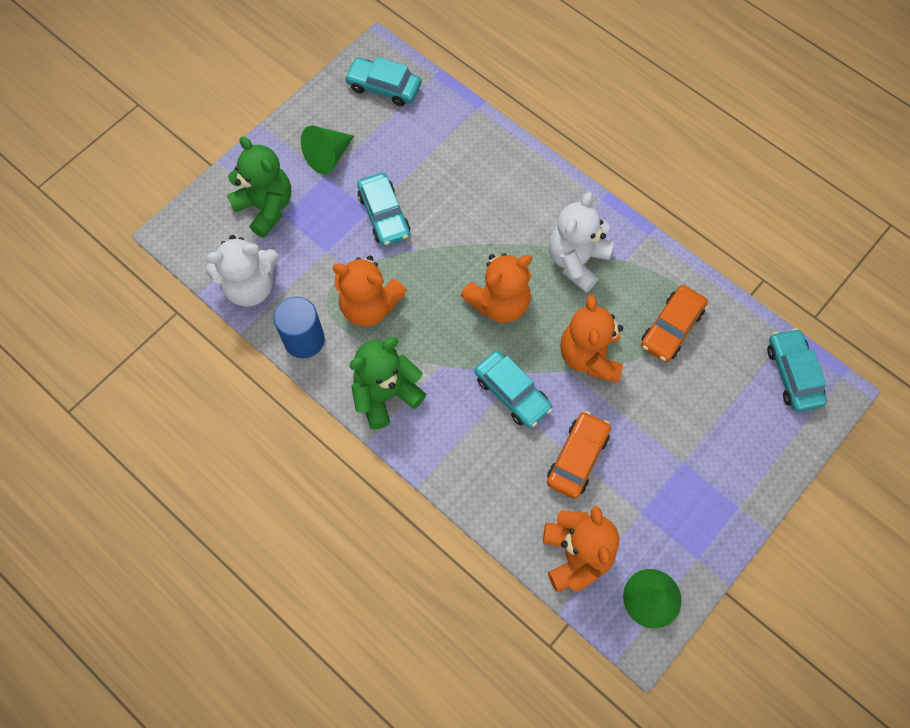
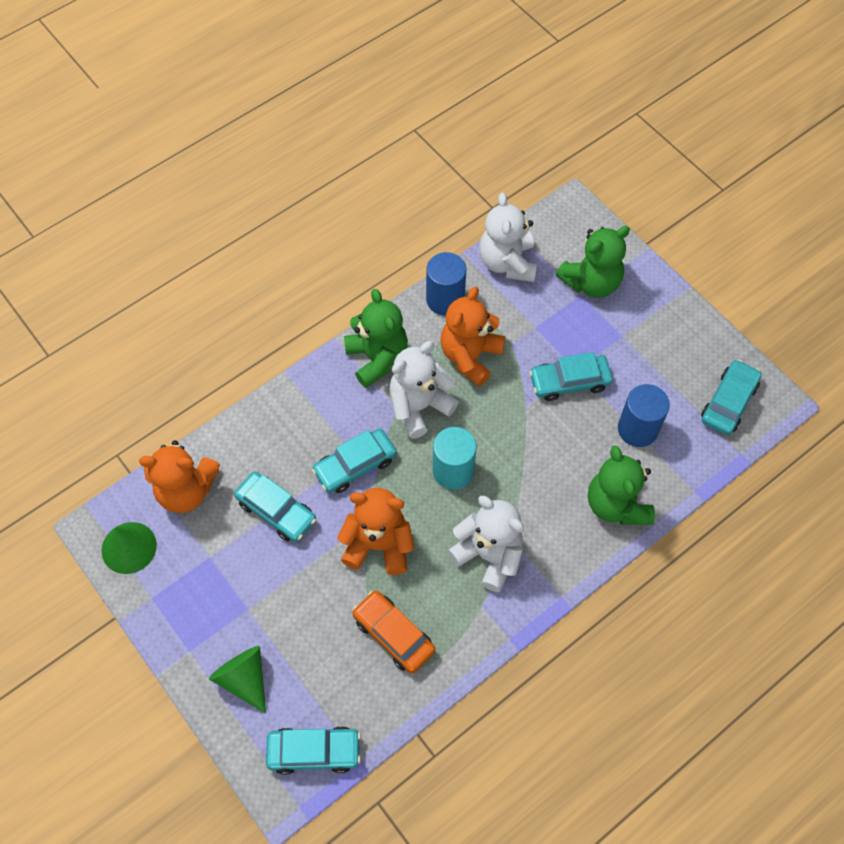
camera: 100 degrees right, 5 degrees down
green cone [301,126,354,174] -> green cone moved to [209,646,266,714]
orange teddy bear [461,253,532,323] -> turquoise cylinder [433,427,477,490]
orange car [547,411,611,499] -> turquoise car [234,471,316,542]
none -> white teddy bear [389,341,459,439]
none -> green teddy bear [588,445,655,525]
none -> blue cylinder [618,384,670,447]

